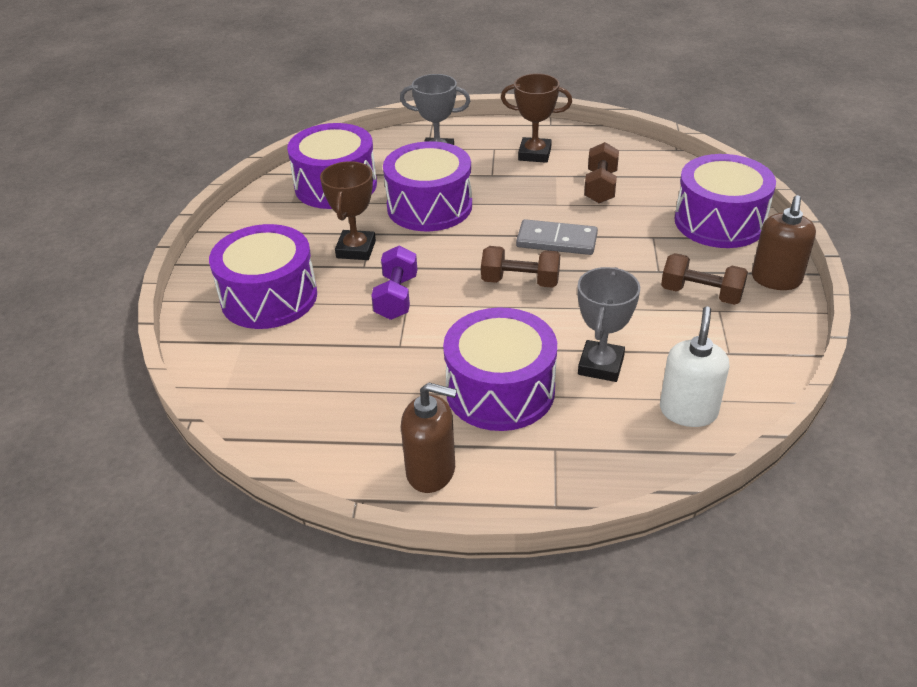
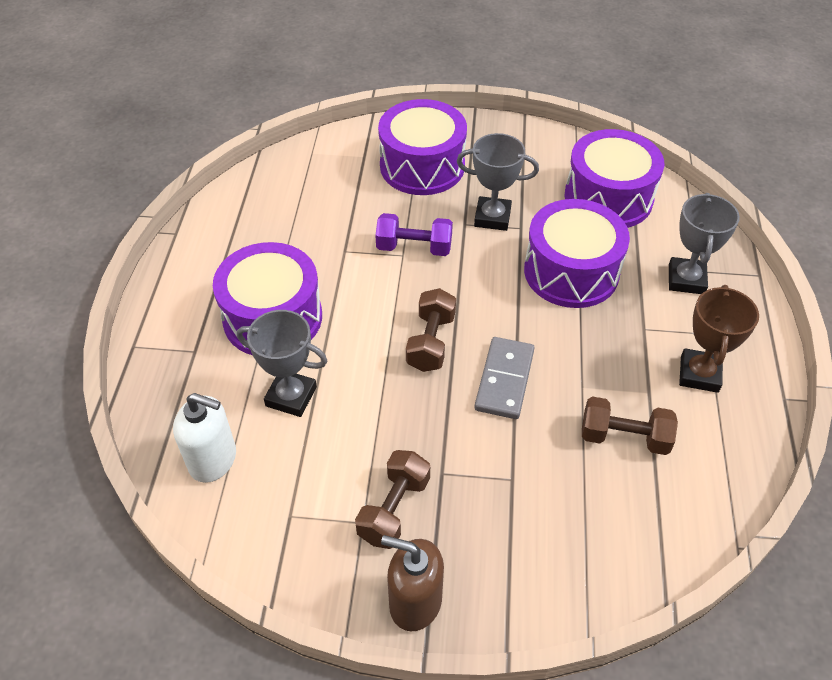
camera: 90 degrees right, 10 degrees up
brown trophy [320,161,376,260] -> grey trophy [457,133,539,231]
brown soap dispenser [401,382,457,493] -> none
purple drum [675,154,776,248] -> none

